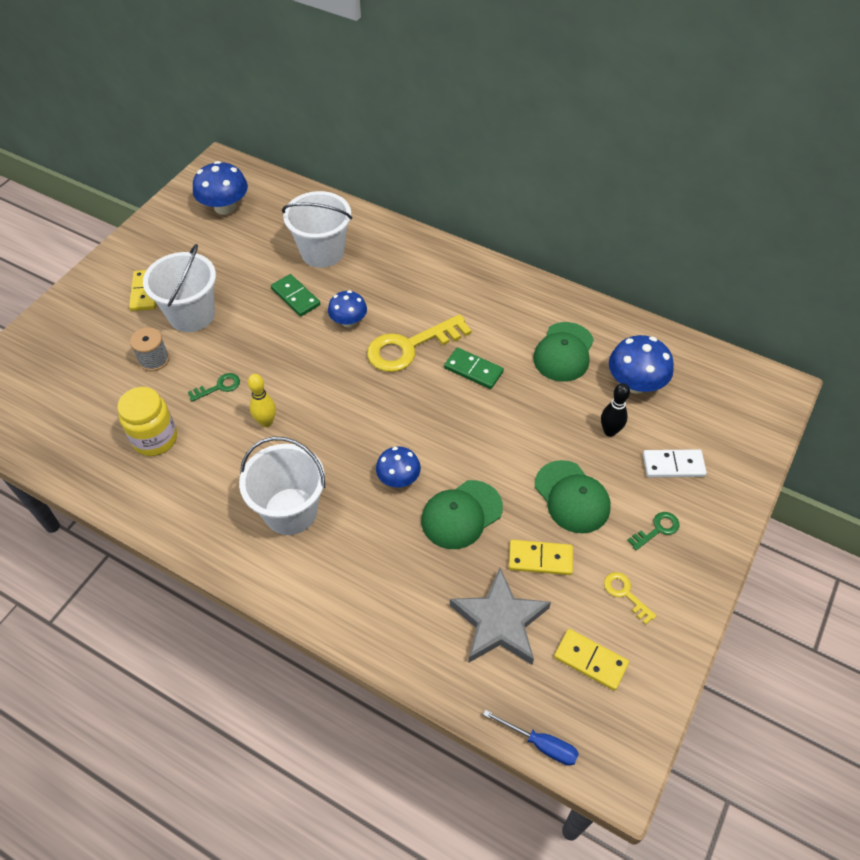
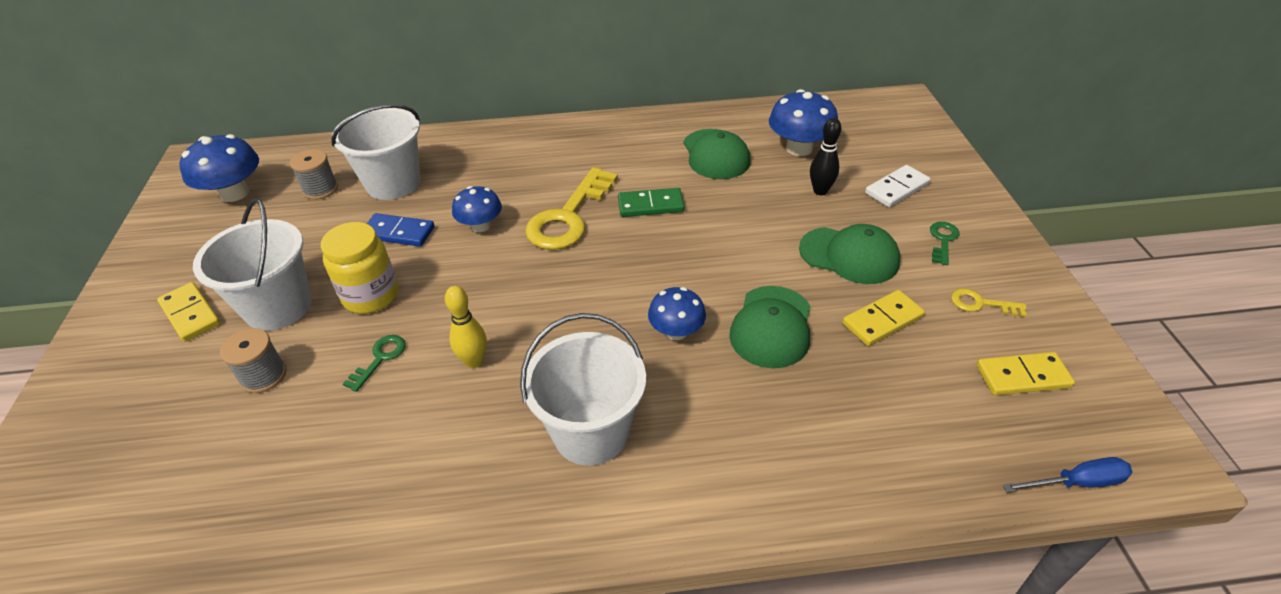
camera: 35 degrees left, 10 degrees down
yellow jar [117,387,177,456] -> yellow jar moved to [321,222,399,314]
green domino [271,274,320,317] -> blue domino [367,213,435,247]
grey star [450,568,551,665] -> none
none -> grey spool [290,149,338,200]

